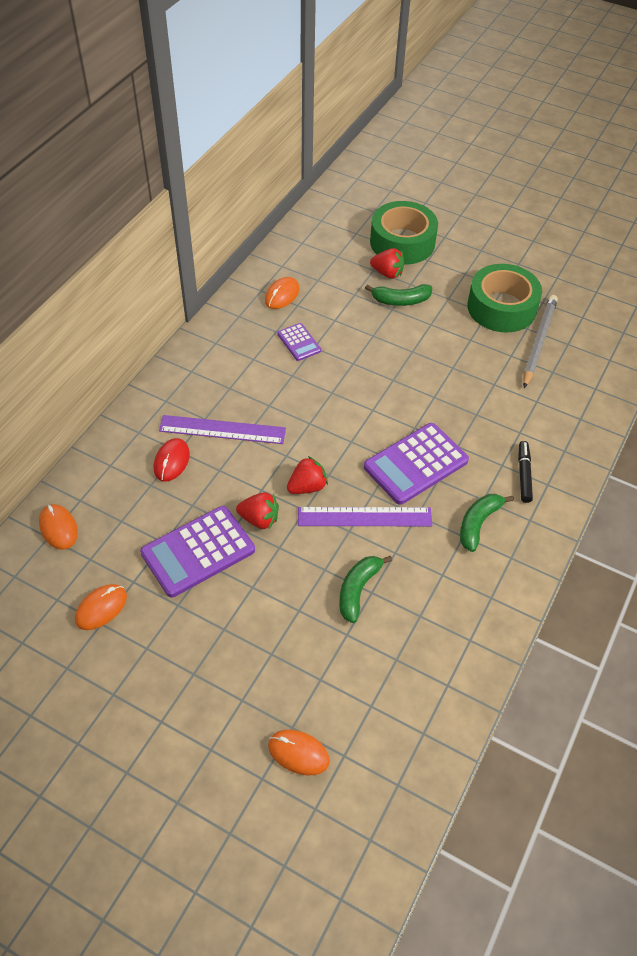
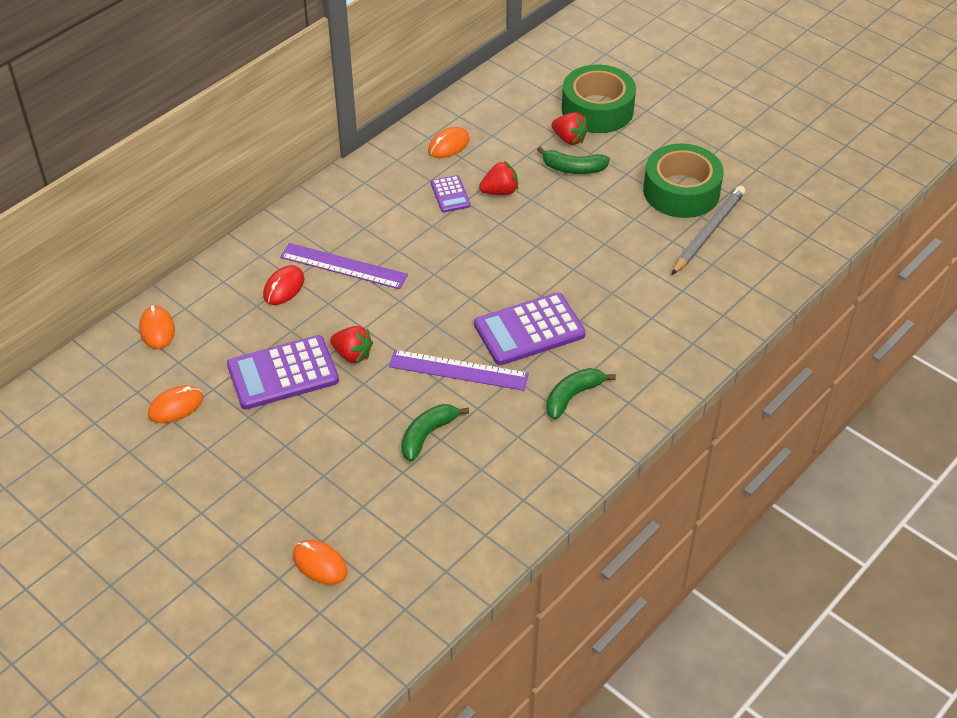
camera: 15 degrees right, 5 degrees down
red strawberry [287,456,328,494] -> red strawberry moved to [479,161,518,195]
black marker [518,441,533,503] -> none

